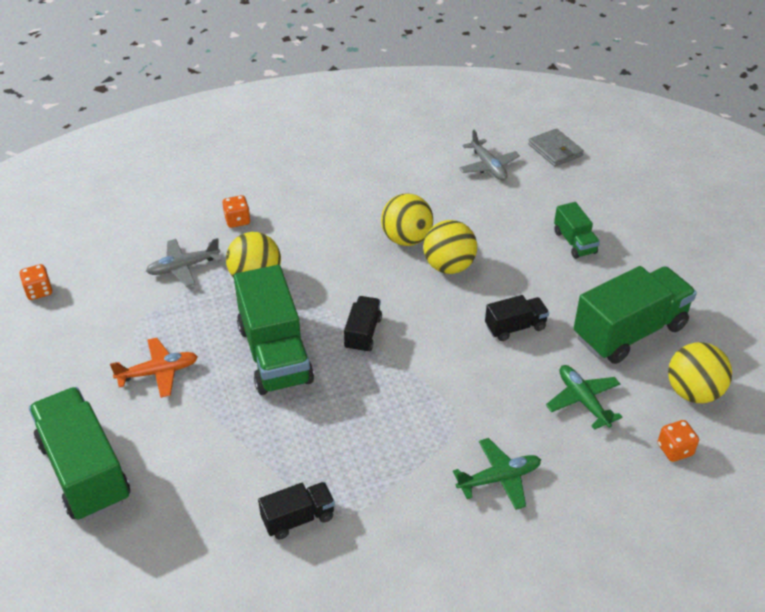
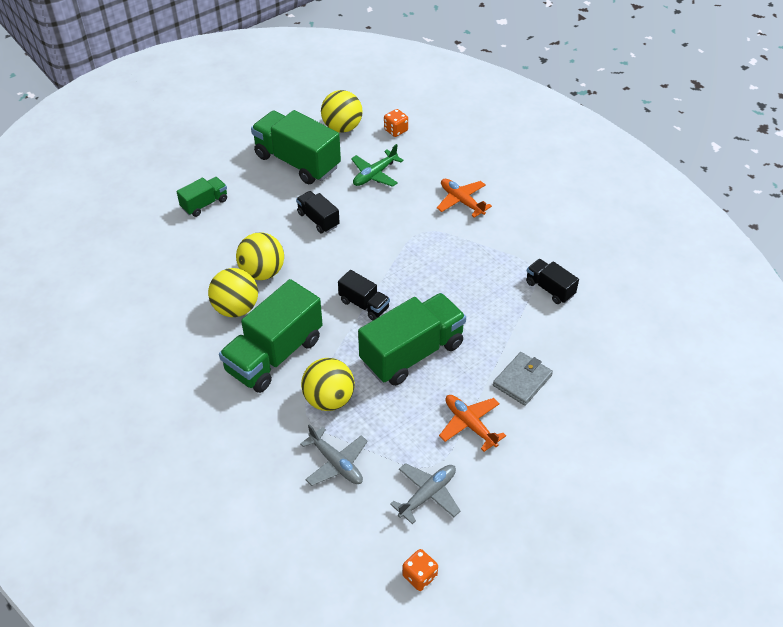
camera: 110 degrees left, 5 degrees up
green truck [29,387,130,521] -> green truck moved to [219,279,323,393]
orange dice [222,195,251,228] -> none
black truck [344,296,382,353] -> black truck turned 135 degrees counterclockwise [338,270,390,320]
green plane [453,438,541,510] -> orange plane [437,179,492,218]
grey plane [459,130,520,181] -> grey plane moved to [390,463,460,524]
grey wallet [528,128,584,167] -> grey wallet moved to [493,352,553,406]

